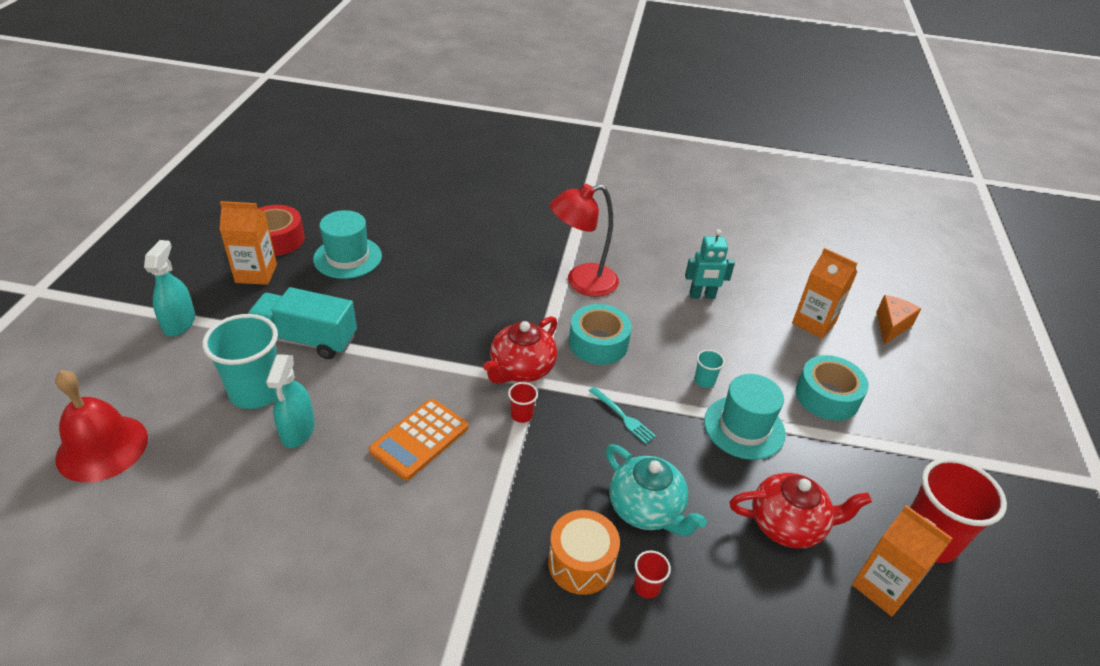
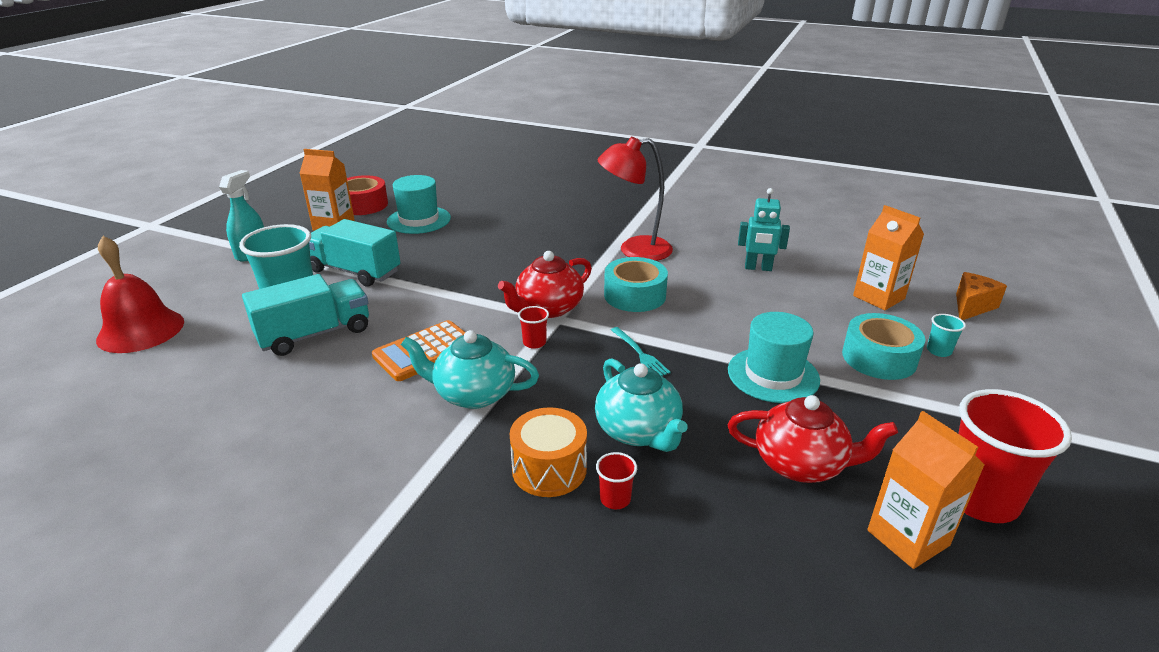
camera: 15 degrees right, 10 degrees down
turquoise spray bottle [266,354,315,448] -> turquoise truck [242,274,369,356]
turquoise cup [694,350,725,388] -> turquoise cup moved to [927,314,966,357]
none -> turquoise teapot [401,330,539,409]

